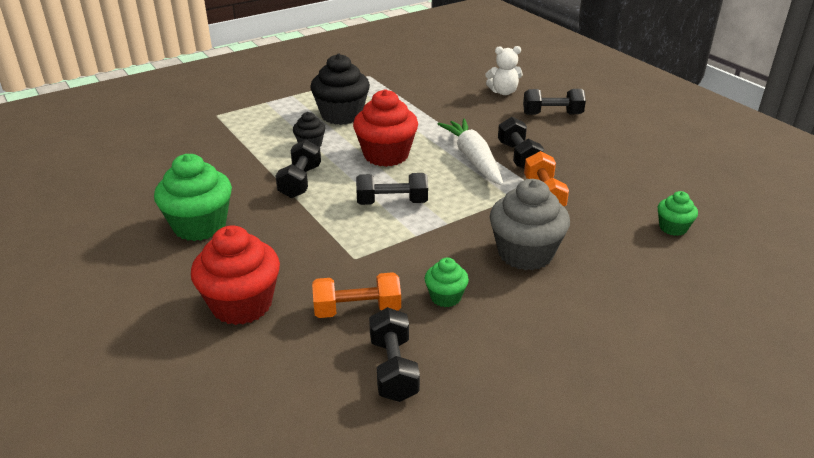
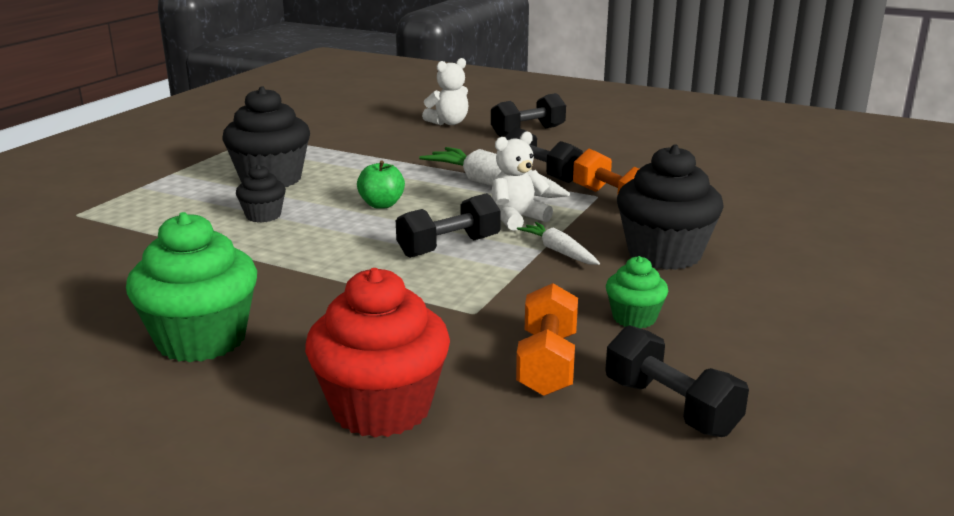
camera: 30 degrees left, 10 degrees down
black dumbbell [276,140,321,198] -> none
orange dumbbell [312,272,401,318] -> orange dumbbell turned 45 degrees counterclockwise [516,283,578,396]
red cupcake [353,89,418,167] -> green apple [357,161,405,209]
grey cupcake [489,179,570,270] -> black cupcake [617,144,724,270]
green cupcake [658,191,698,236] -> none
none -> white teddy bear [491,132,553,231]
none -> white carrot [517,222,600,265]

